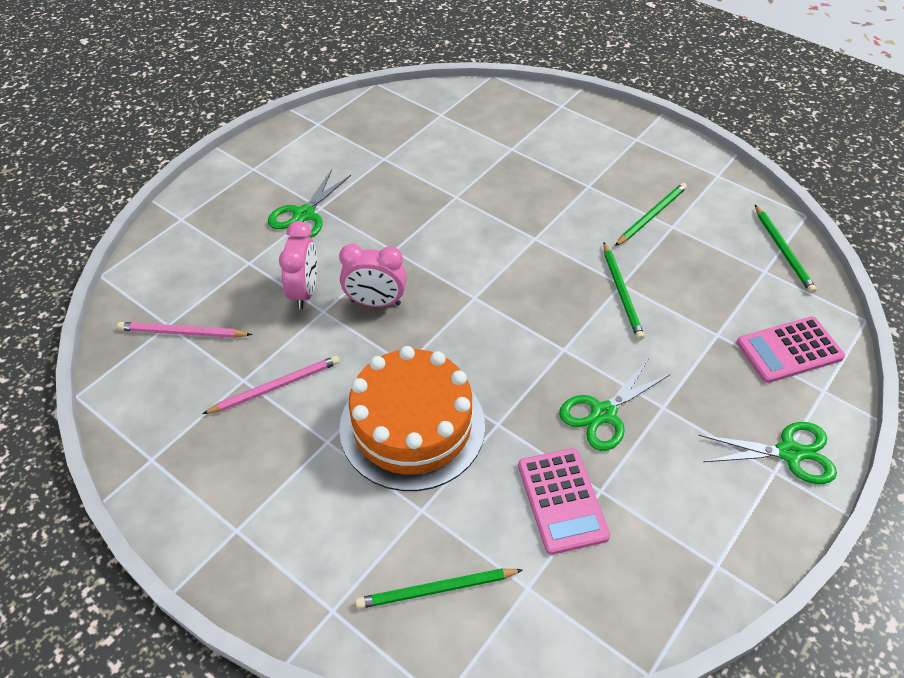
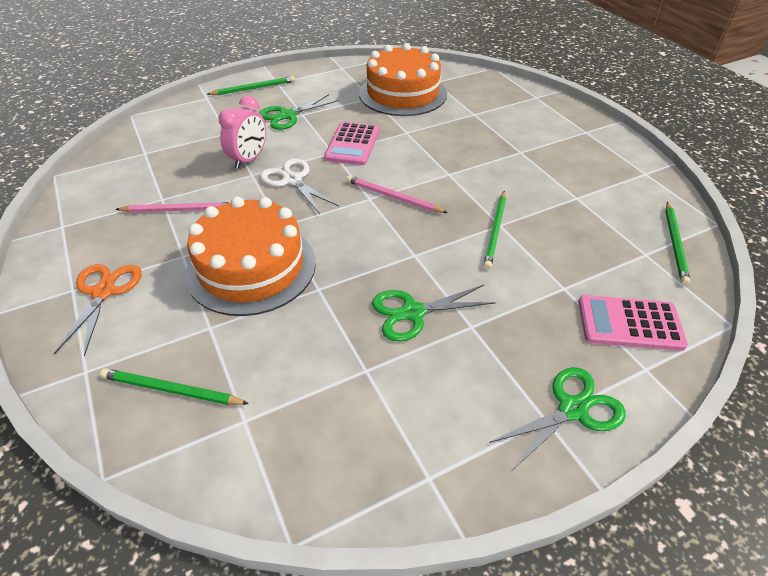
camera: 25 degrees right, 5 degrees down
pink pencil [117,322,252,338] -> pink pencil moved to [346,175,448,213]
pink clock [339,244,407,307] -> white scissors [260,158,339,214]
pink calculator [518,448,610,555] -> pink calculator moved to [324,122,379,165]
green pencil [615,183,687,246] -> green pencil moved to [206,76,295,95]
green scissors [699,422,837,484] -> green scissors turned 60 degrees counterclockwise [489,367,626,470]
none -> orange scissors [54,264,141,356]
none -> orange cake [359,43,447,116]

